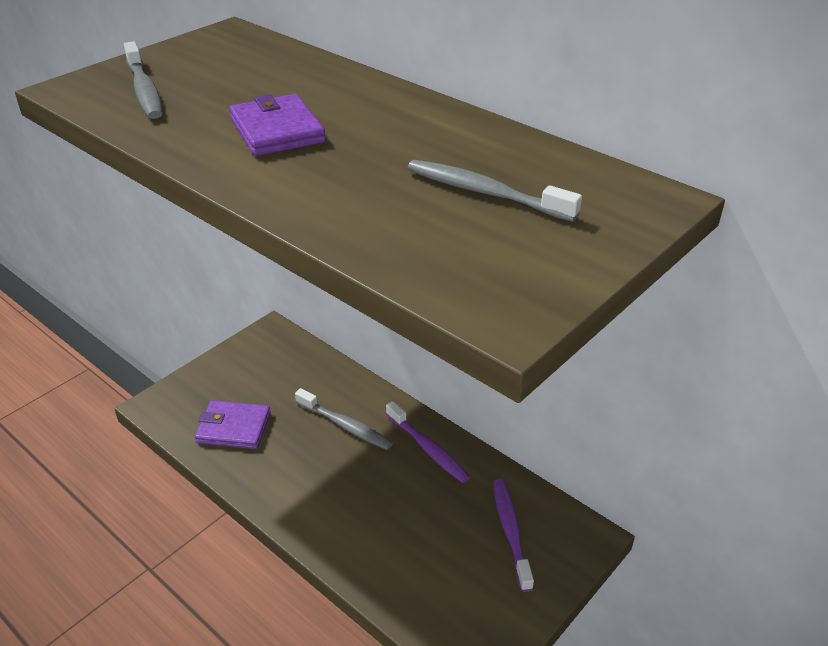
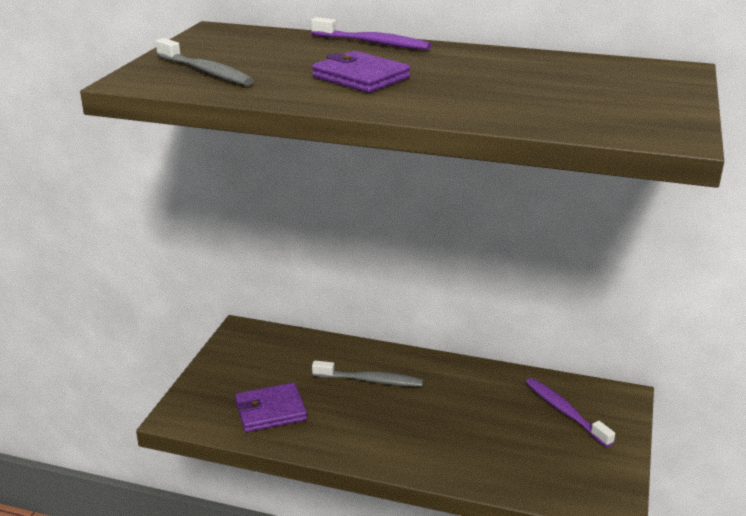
camera: 25 degrees left, 10 degrees down
purple toothbrush [386,401,470,483] -> purple toothbrush moved to [311,17,431,50]
grey toothbrush [407,160,582,222] -> none

